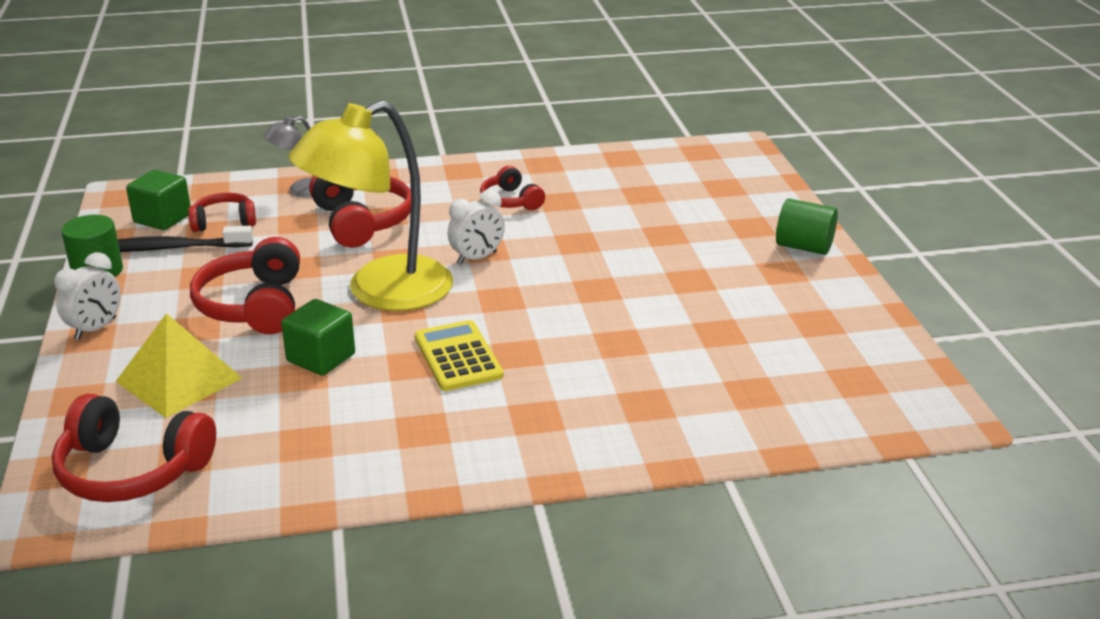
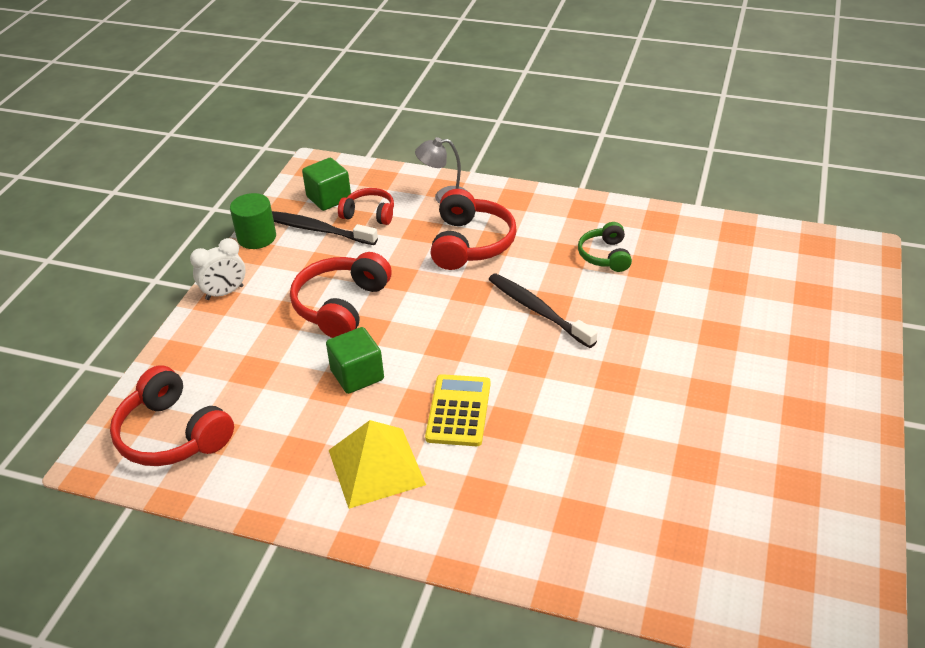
camera: 30 degrees right, 10 degrees up
yellow pyramid [115,313,242,418] -> yellow pyramid moved to [329,420,426,509]
yellow lamp [288,101,453,311] -> none
white clock [448,190,505,265] -> black toothbrush [488,273,597,348]
red headphones [480,166,545,210] -> green headphones [578,222,632,272]
green cylinder [776,199,838,255] -> none

